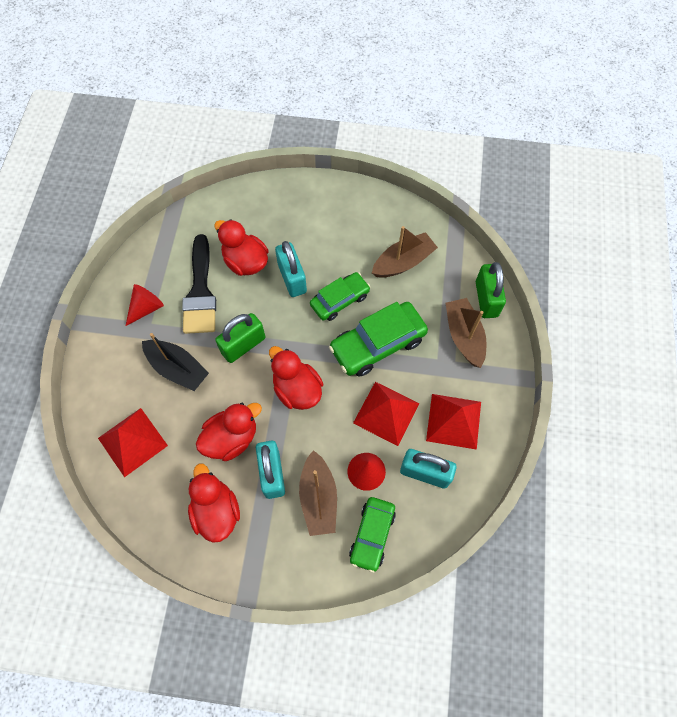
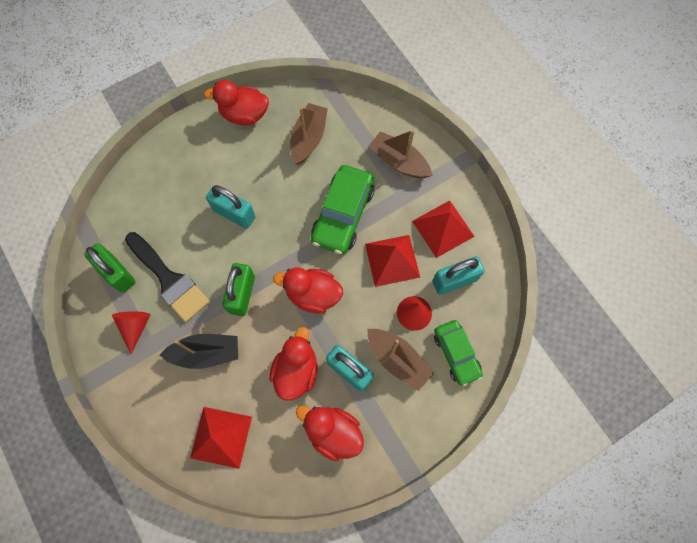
camera: 40 degrees left, 5 degrees up
red duck [214,219,269,276] -> red duck moved to [204,80,269,126]
green car [310,272,370,321] -> none
green padlock [476,262,506,318] -> green padlock moved to [84,243,136,293]

